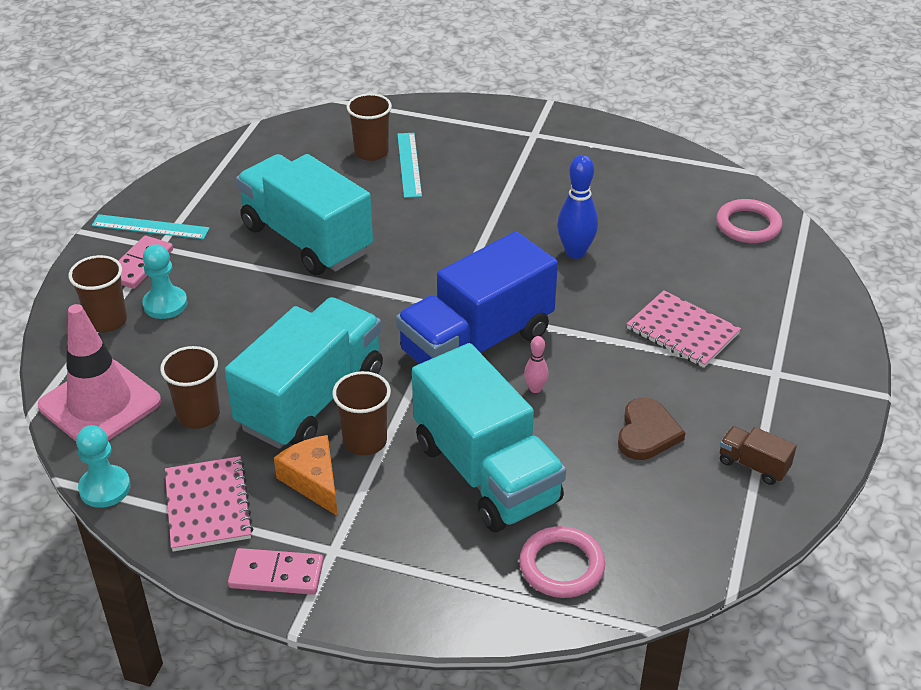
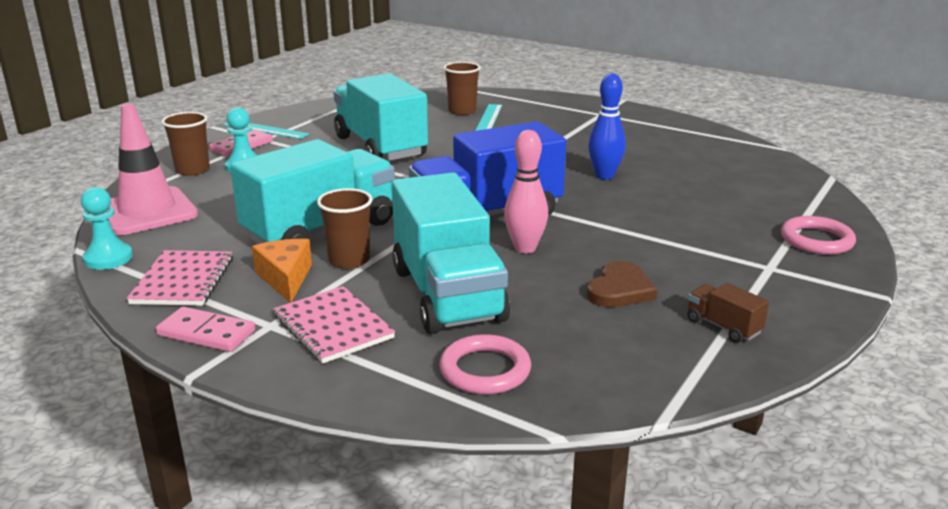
camera: 15 degrees right, 15 degrees down
brown cup [160,346,220,429] -> none
pink bowling pin [524,336,549,393] -> pink bowling pin [504,130,548,254], size x1.86
pink notebook [627,290,741,368] -> pink notebook moved to [273,286,395,364]
pink ring [716,199,783,243] -> pink ring moved to [781,216,856,255]

